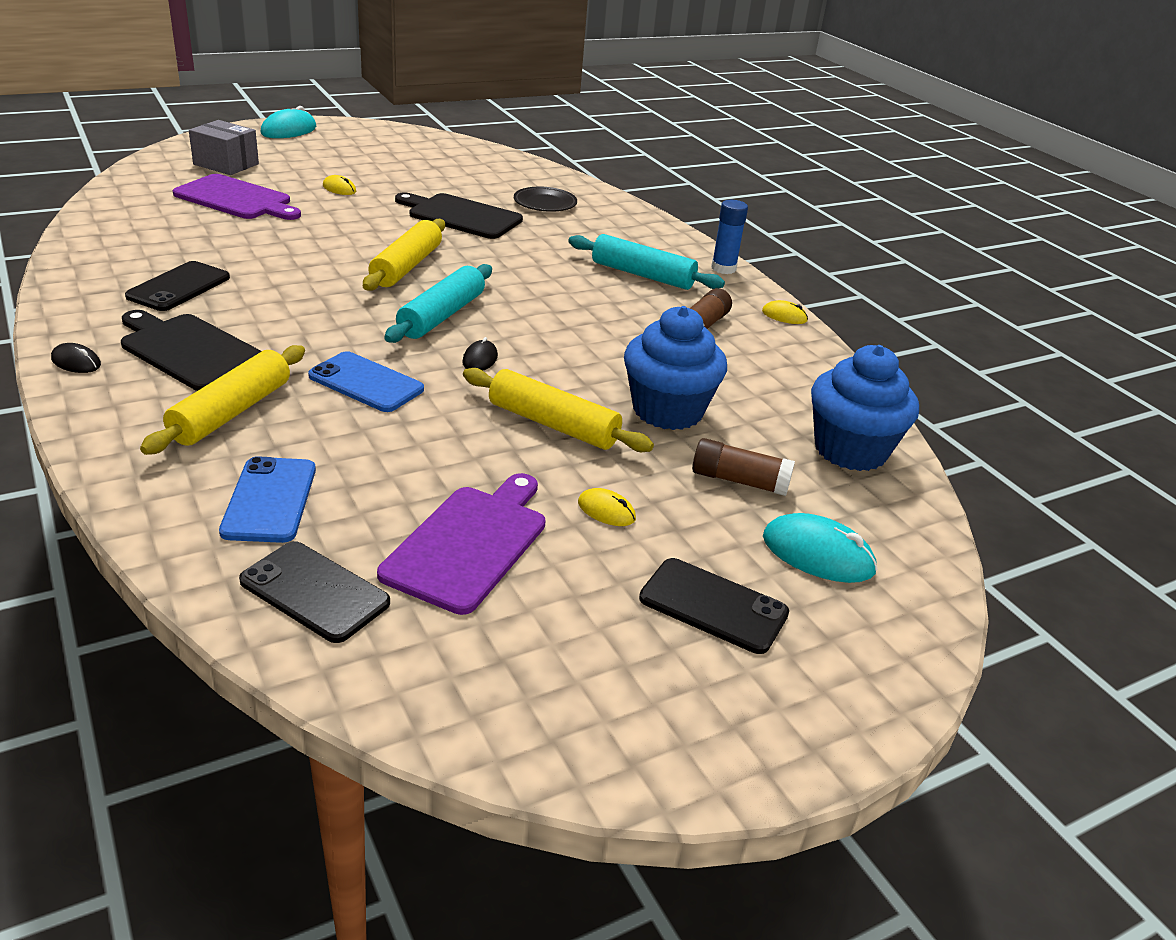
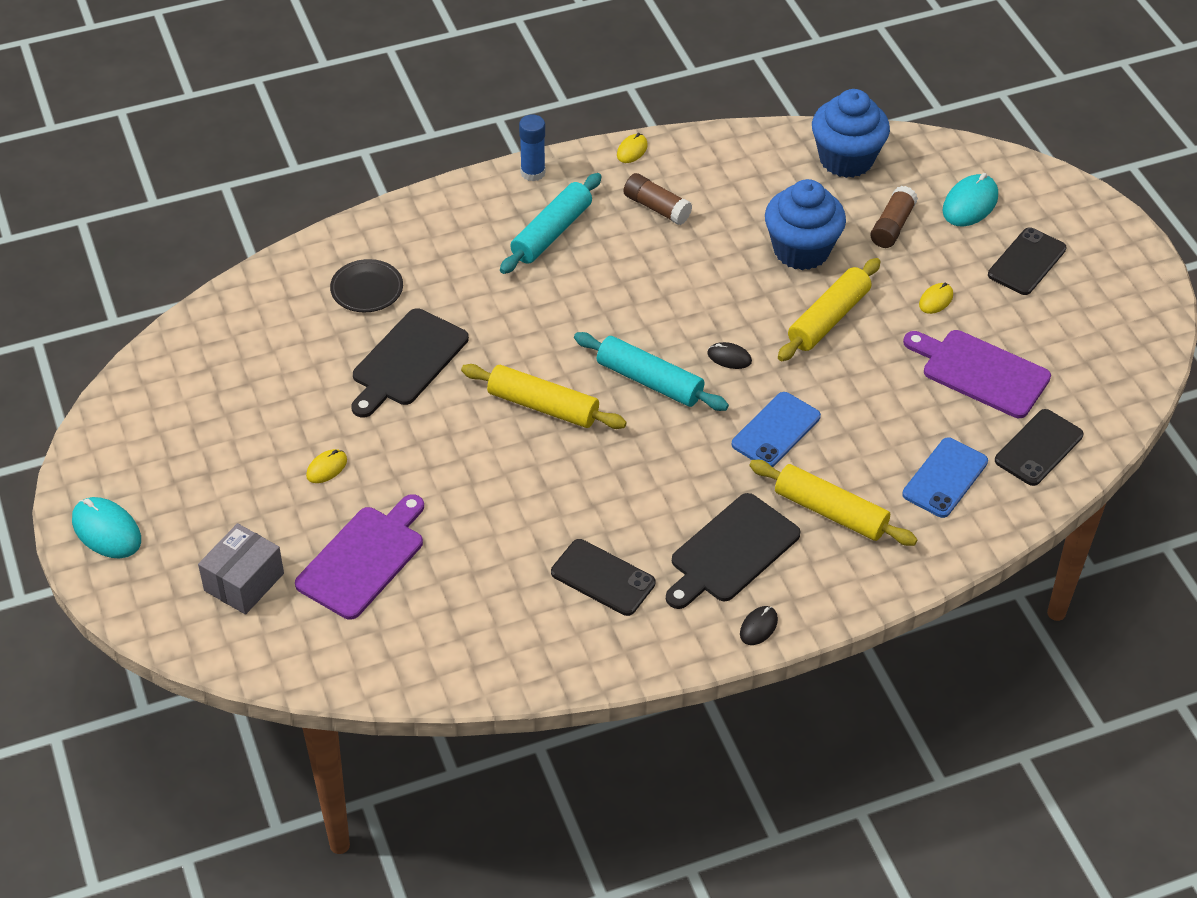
camera: 80 degrees left, 15 degrees up
blue phone [219,456,316,543] -> blue phone turned 60 degrees counterclockwise [902,437,988,518]

